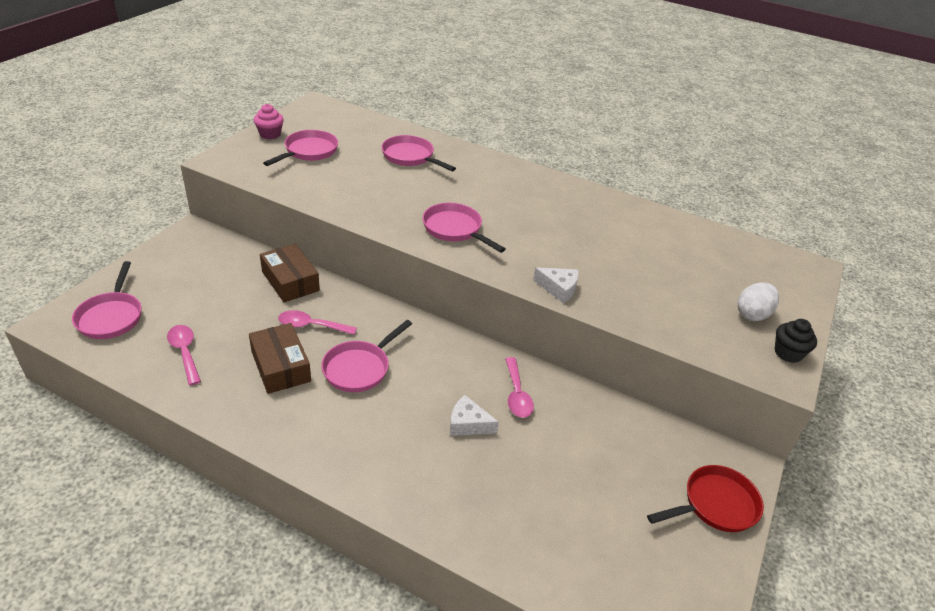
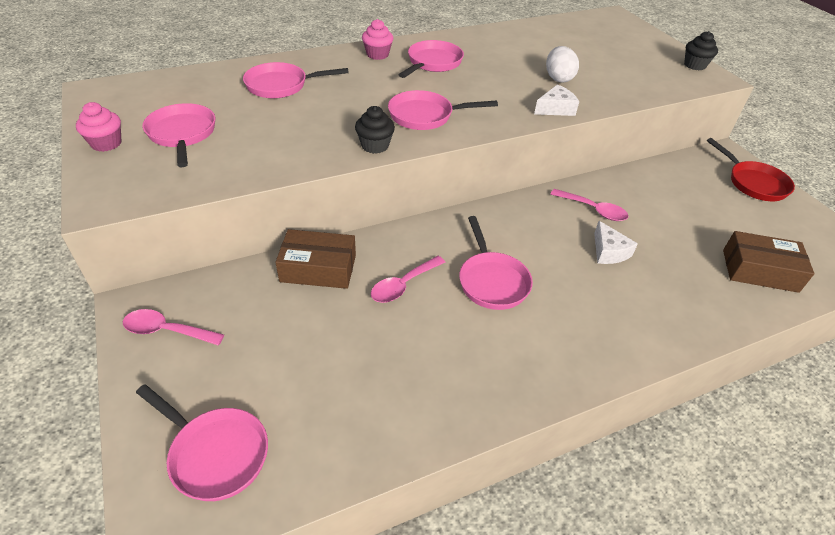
camera: 50 degrees left, 5 degrees up
pink spoon [167,325,201,385] -> pink spoon moved to [123,309,224,345]
brown box [249,323,311,394] -> brown box moved to [723,231,815,293]
white cheese [450,395,499,436] -> white cheese turned 75 degrees counterclockwise [594,221,638,264]
red pan [647,465,764,532] -> red pan turned 135 degrees clockwise [707,138,795,201]
white egg [738,282,779,321] -> white egg moved to [546,46,579,83]
none -> black cupcake [355,106,395,154]
none -> pink cupcake [362,19,393,60]
none -> pink pan [399,40,464,78]

